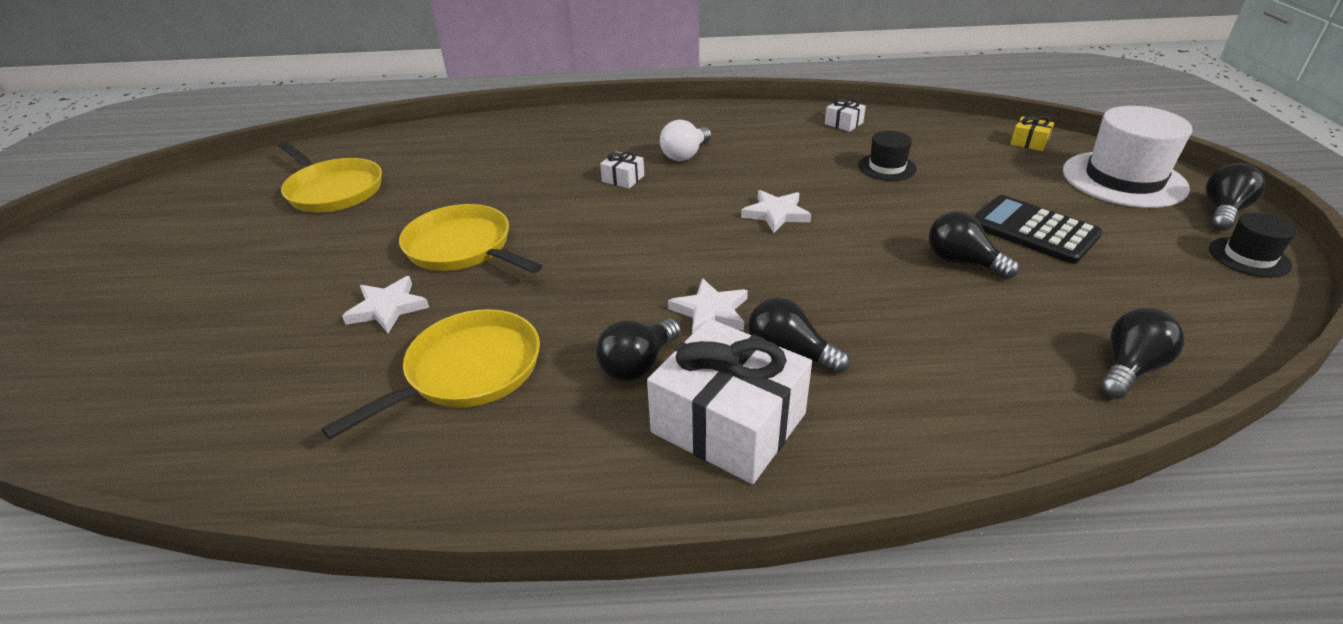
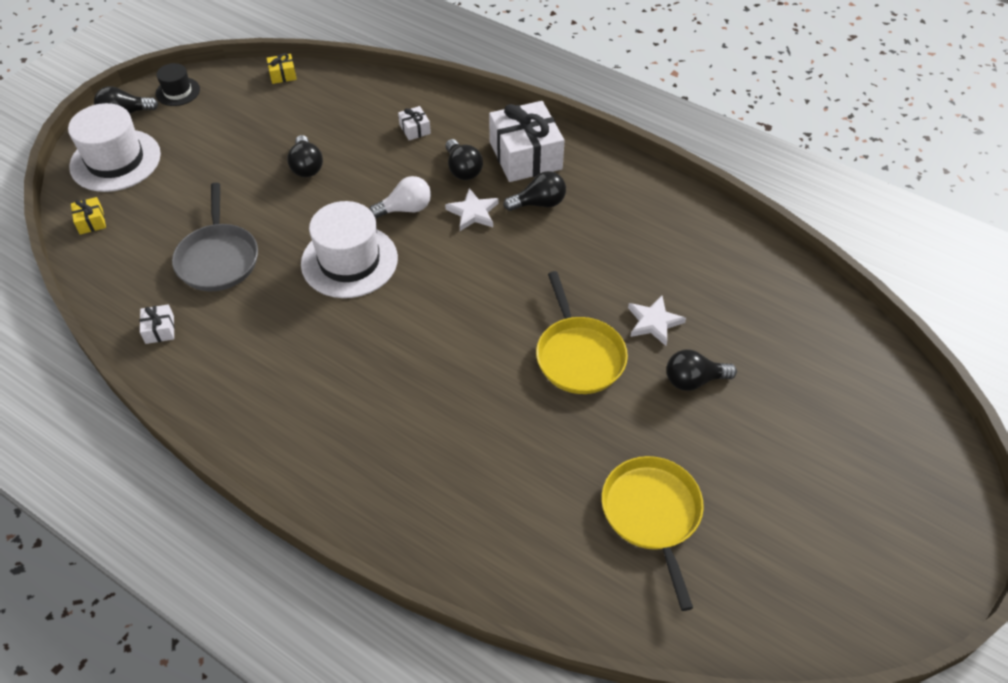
camera: 145 degrees left, 15 degrees up
yellow pan [321,309,540,439] -> none
white gift [600,151,644,189] -> white gift moved to [398,106,431,140]
white light bulb [660,119,711,161] -> white light bulb moved to [369,176,431,218]
white star [741,190,811,233] -> white hat [301,201,398,298]
black hat [858,131,917,181] -> grey pan [172,183,258,291]
black calculator [974,195,1102,264] -> none
black light bulb [1100,308,1184,399] -> black light bulb moved to [666,349,737,391]
none -> yellow gift [267,53,297,84]

